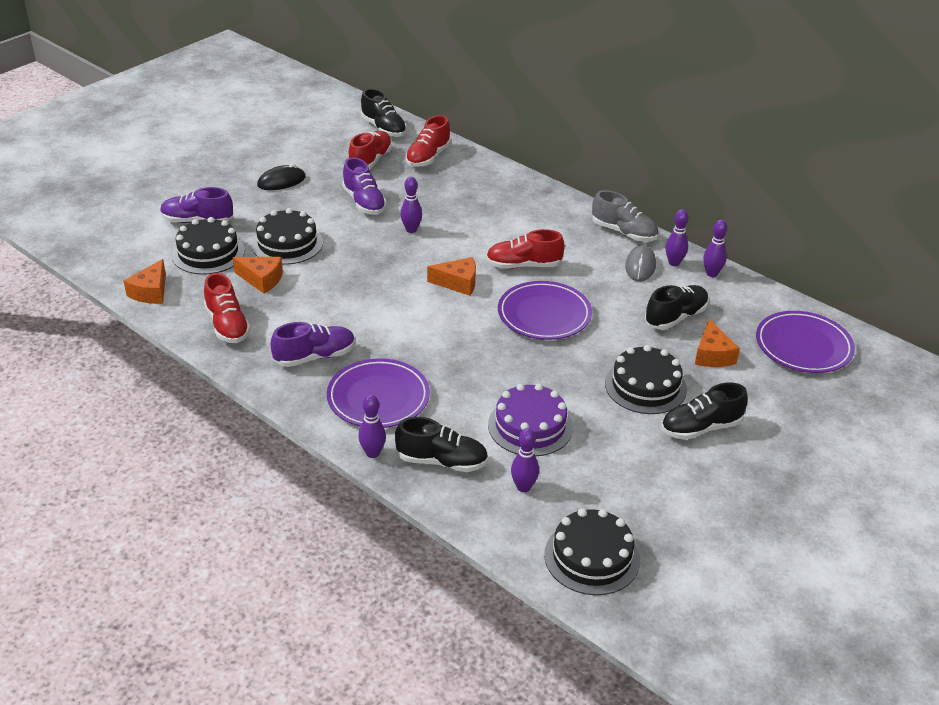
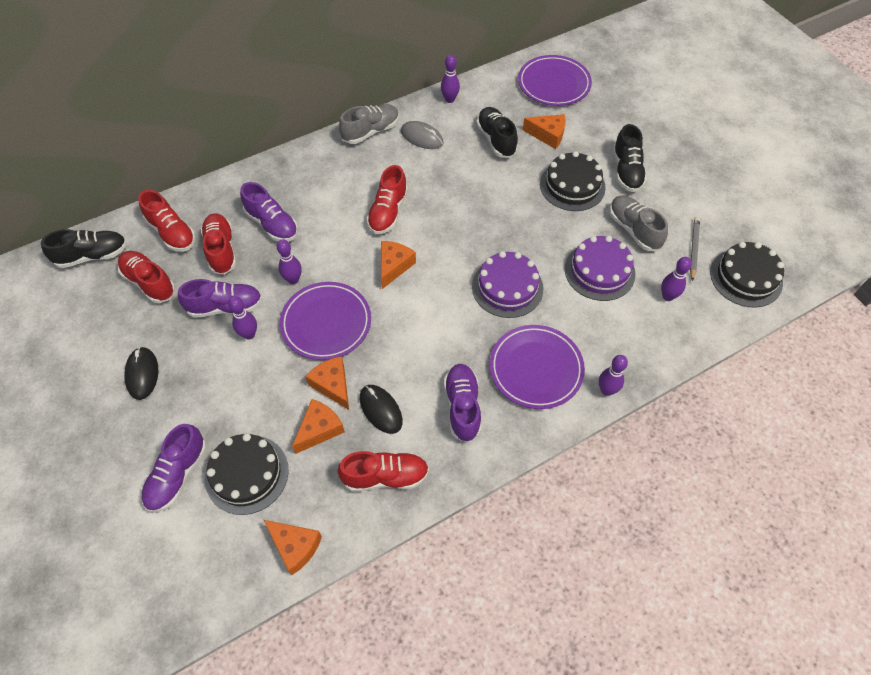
camera: 70 degrees left, 20 degrees up
black cake [251,208,323,265] -> none
black shoe [395,417,488,472] -> none
purple plate [498,281,592,340] -> purple plate moved to [280,282,371,360]
purple bowling pin [665,209,689,266] -> purple bowling pin moved to [228,296,257,340]
none -> red shoe [201,213,236,275]
none -> purple shoe [240,182,298,242]
none -> orange cheese [305,356,349,410]
none -> black mouse [360,385,403,434]
none -> purple cake [472,251,543,318]
none -> grey shoe [609,196,668,251]
none -> grey pencil [690,217,700,281]

